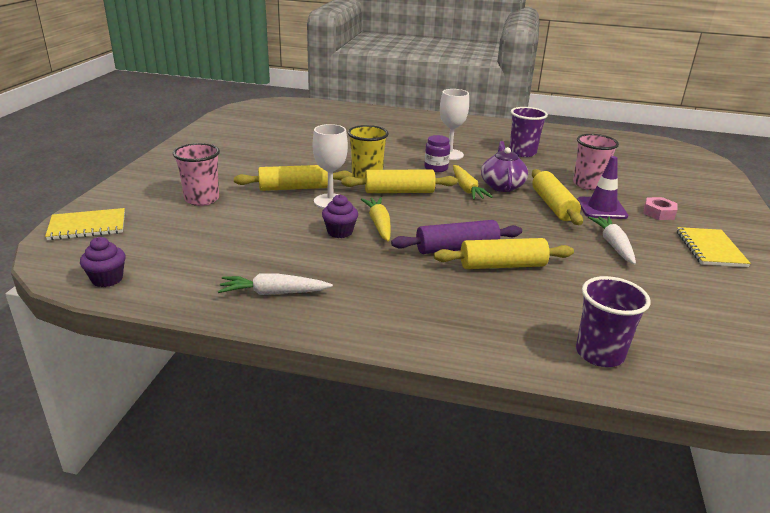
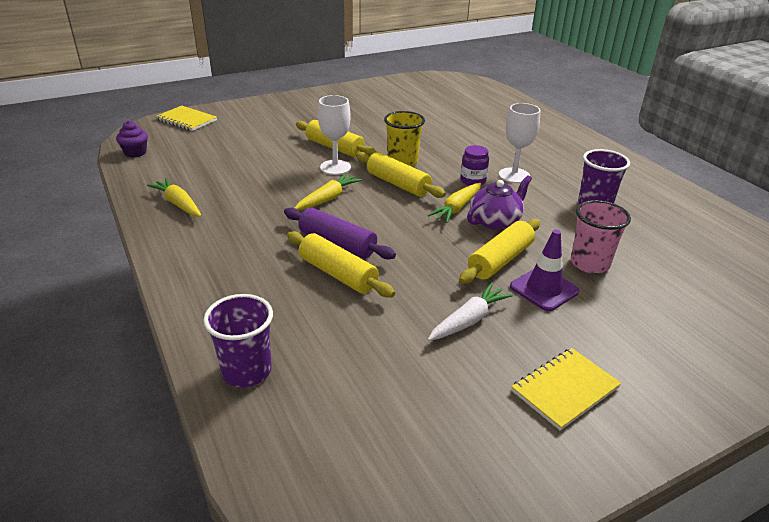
camera: 50 degrees right, 5 degrees up
pink cup [173,143,220,206] -> none
white carrot [218,273,333,295] -> yellow carrot [147,178,201,217]
purple cupcake [322,194,358,238] -> none
pink nut [643,197,677,220] -> none

